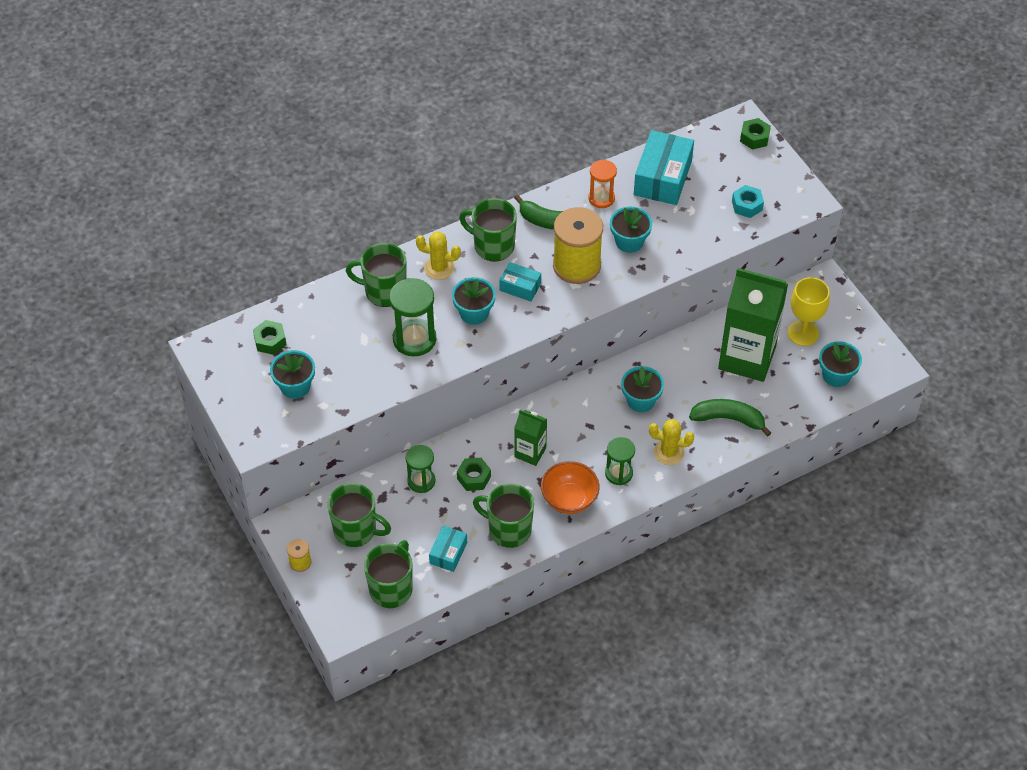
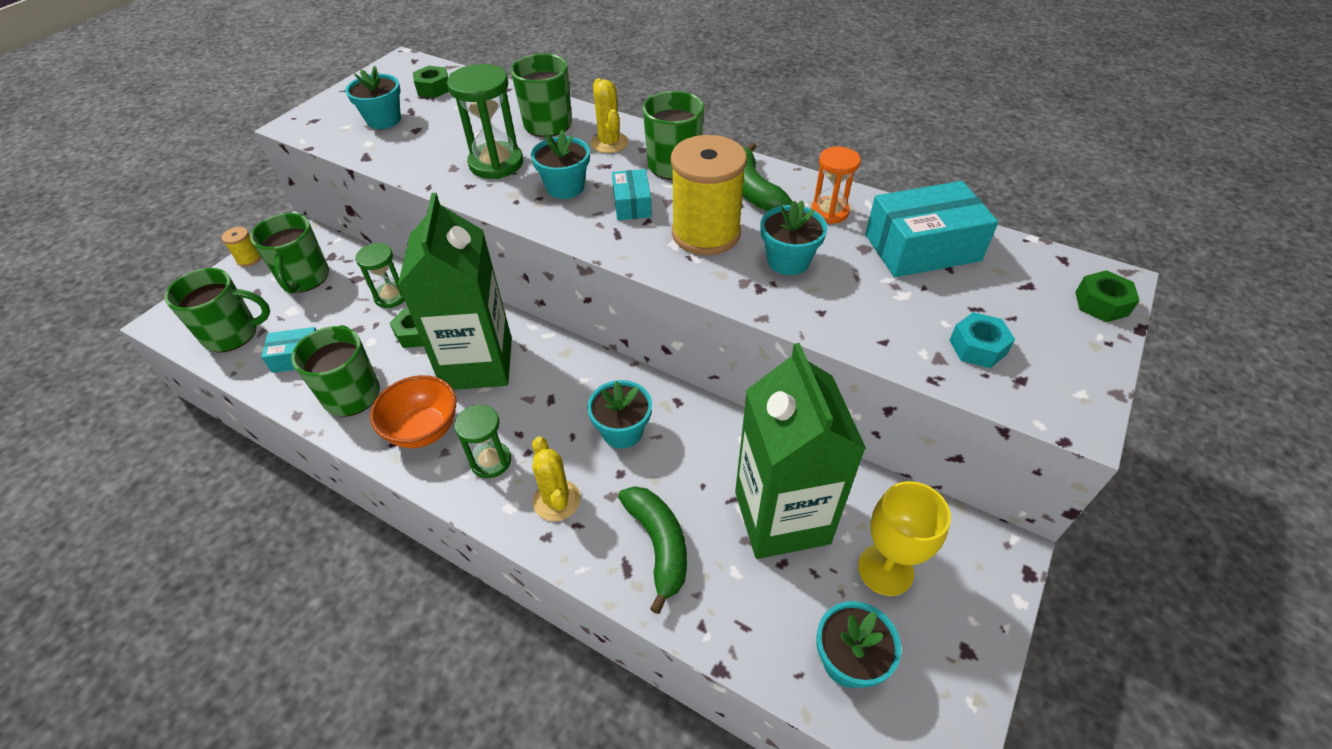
camera: 60 degrees right, 5 degrees down
green carton [514,410,547,466] -> green carton [398,193,512,390], size x2.02

